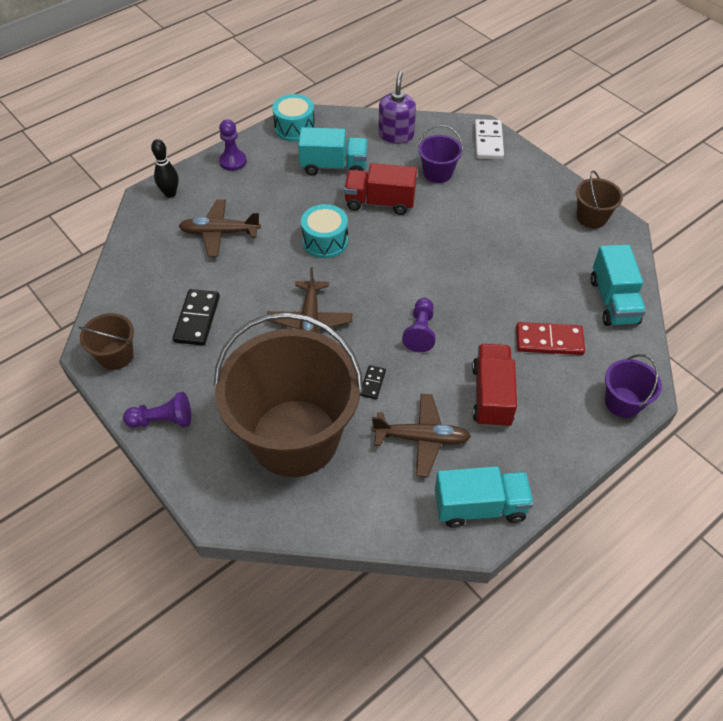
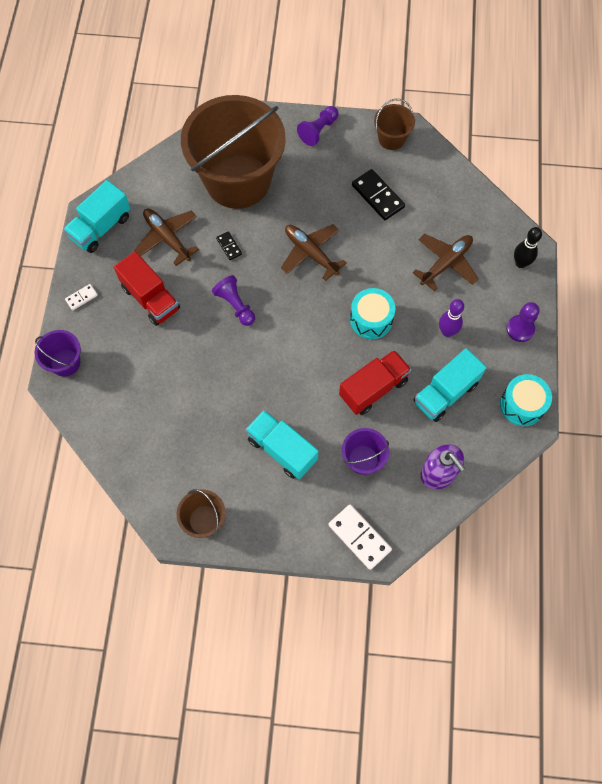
camera: 135 degrees right, 15 degrees up
brown plane [372,394,471,477] -> brown plane turned 90 degrees clockwise [134,208,199,266]
red domino [516,322,585,355] -> none
turquoise truck [591,245,646,326] -> turquoise truck moved to [246,410,318,480]
none -> white domino [65,284,98,310]
none -> purple bowling pin [439,299,464,337]

